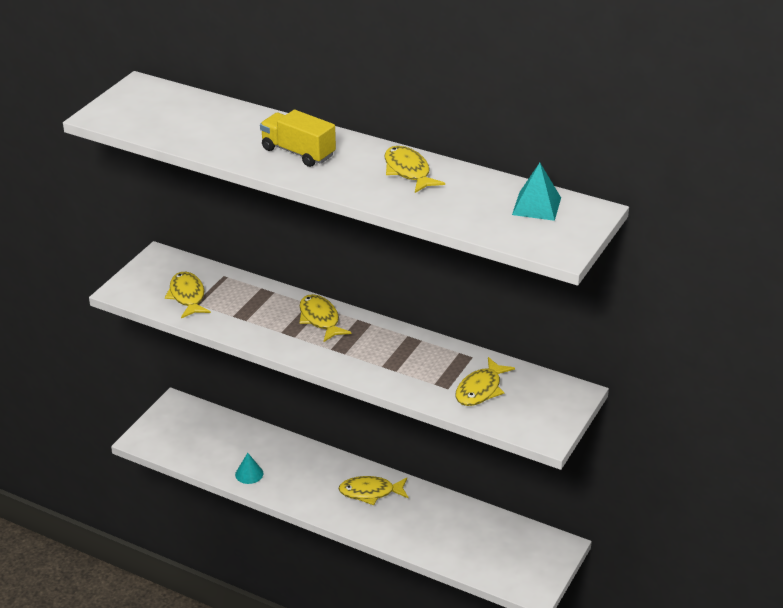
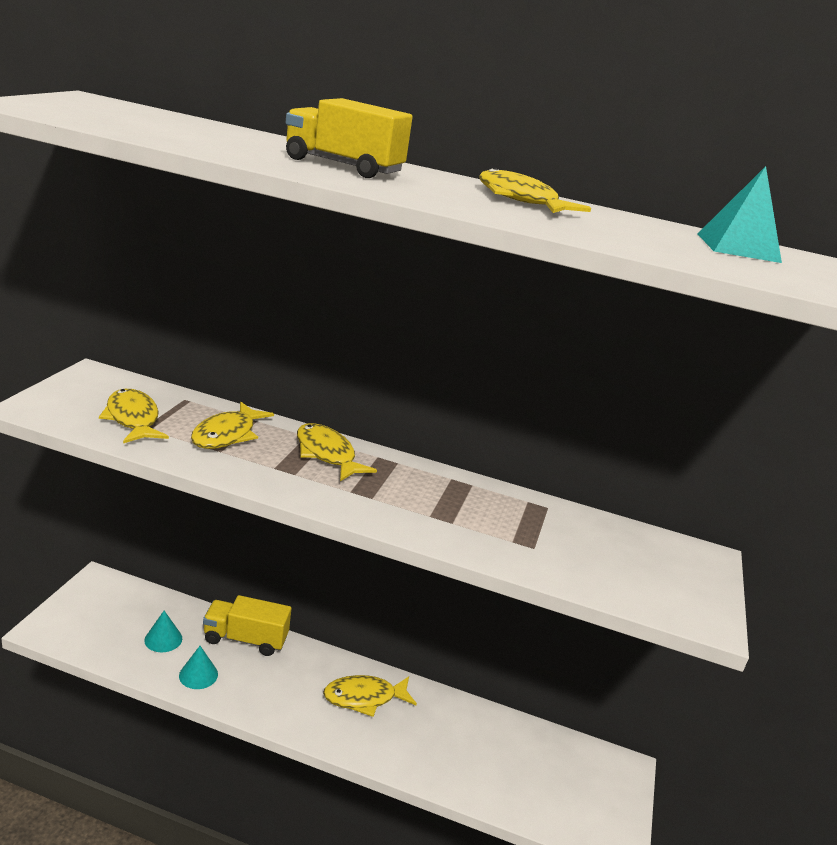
camera: 15 degrees left, 10 degrees down
yellow fish [456,357,515,406] -> yellow fish moved to [191,402,274,449]
none -> turquoise cone [144,611,182,652]
none -> yellow truck [203,595,292,656]

